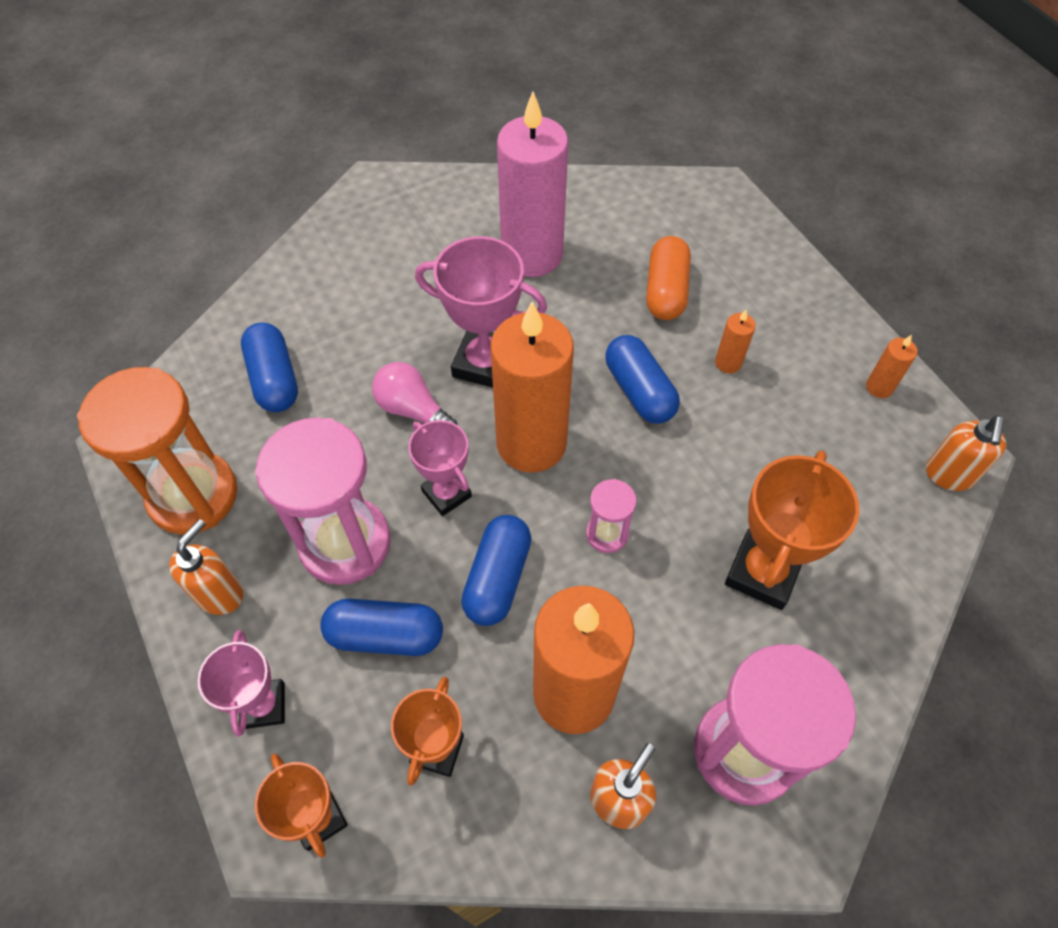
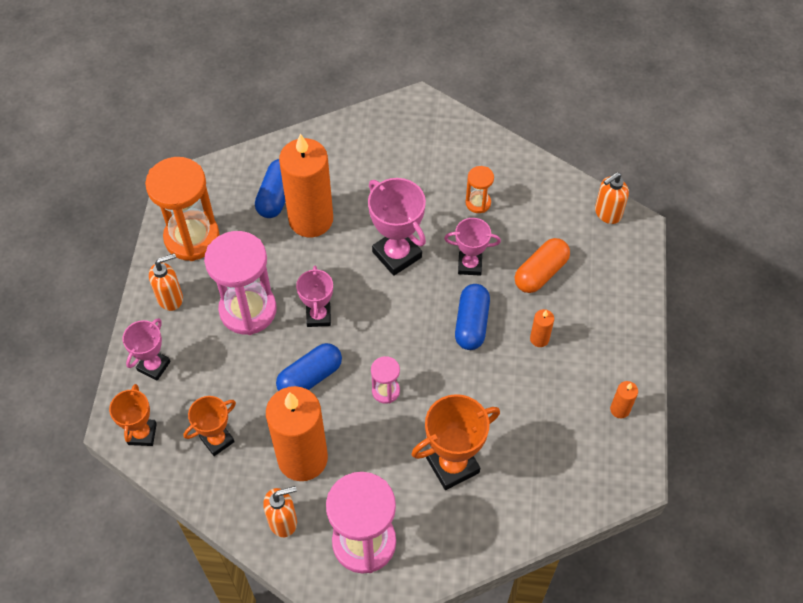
camera: 35 degrees right, 0 degrees up
blue capsule [320,599,443,656] -> none
pink light bulb [372,362,458,425] -> none
orange candle [490,301,574,473] -> orange candle moved to [279,133,333,237]
pink candle [497,92,568,277] -> orange hourglass [466,166,494,213]
orange soap dispenser [926,415,1006,491] -> orange soap dispenser moved to [595,172,629,224]
none -> pink trophy [444,218,501,276]

